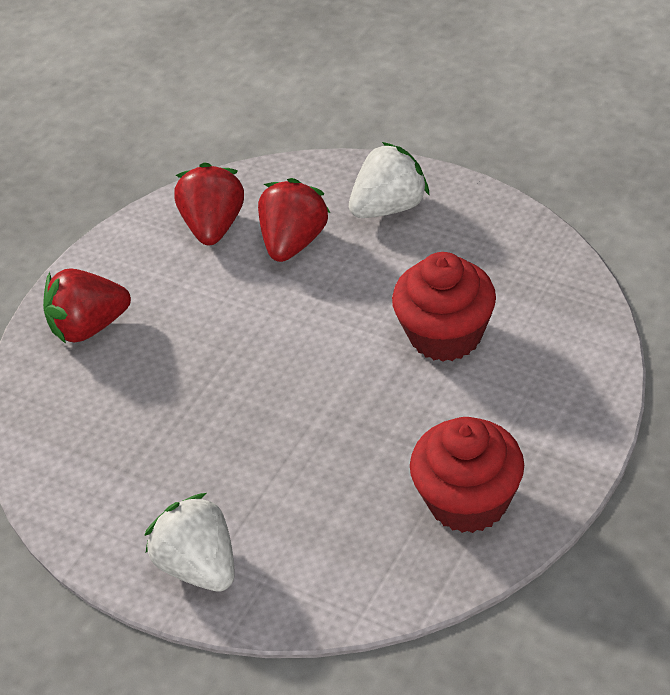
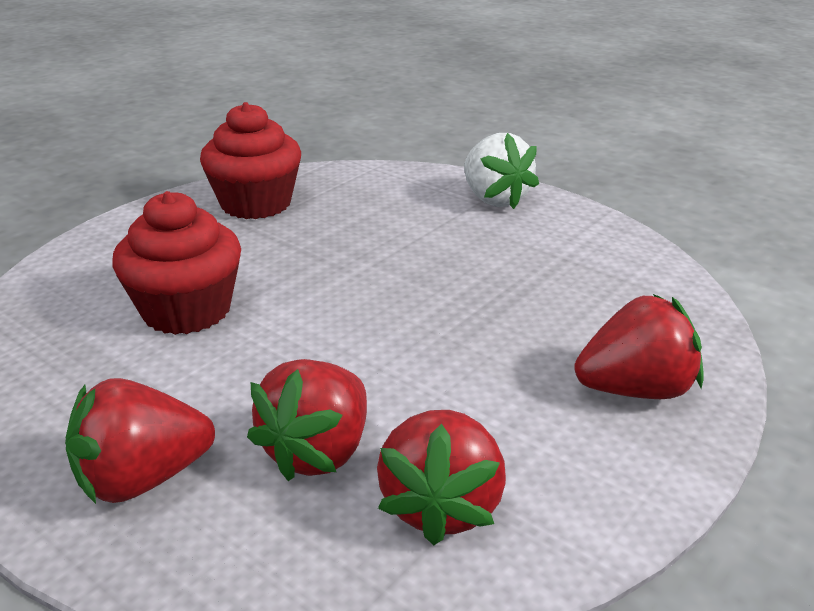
camera: 175 degrees left, 15 degrees down
white strawberry [349,142,430,218] -> red strawberry [65,378,215,504]

